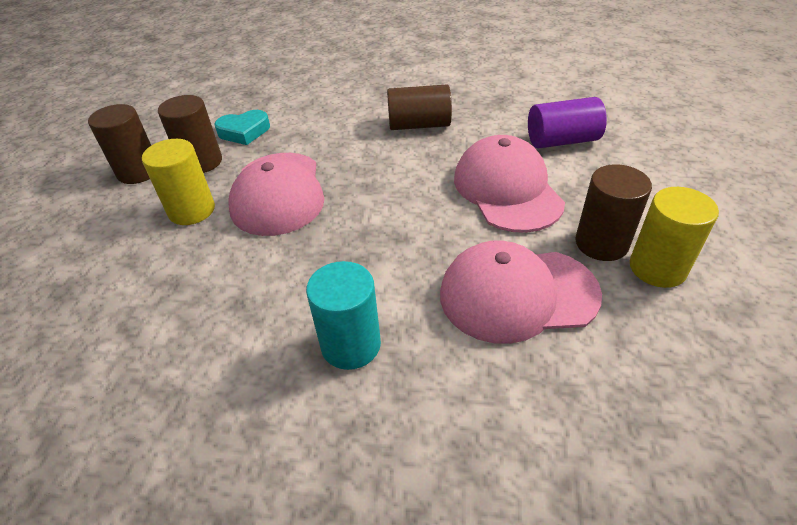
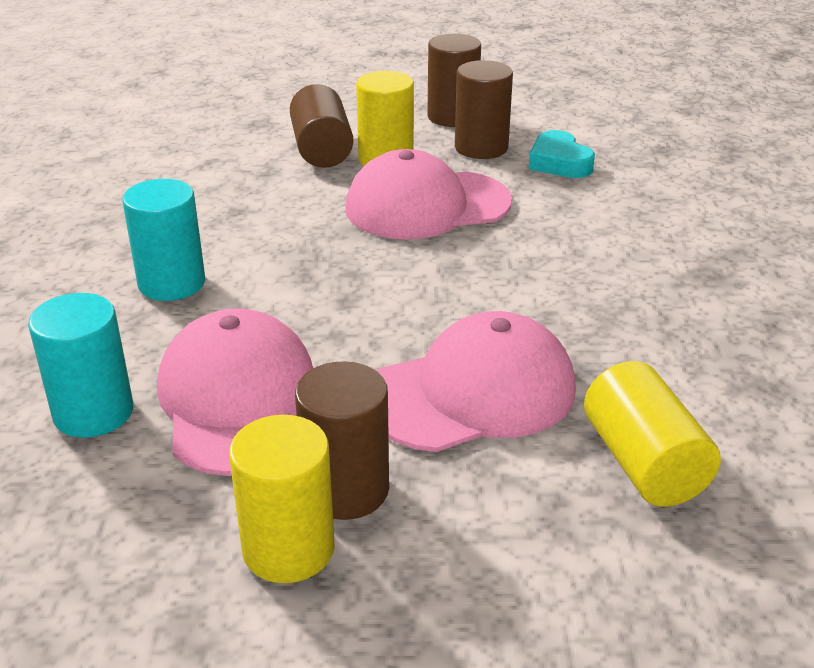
camera: 80 degrees right, 10 degrees down
brown cylinder [387,84,452,130] -> brown cylinder moved to [290,84,353,168]
purple cylinder [528,97,607,149] -> yellow cylinder [584,361,721,507]
none -> turquoise cylinder [28,293,133,438]

